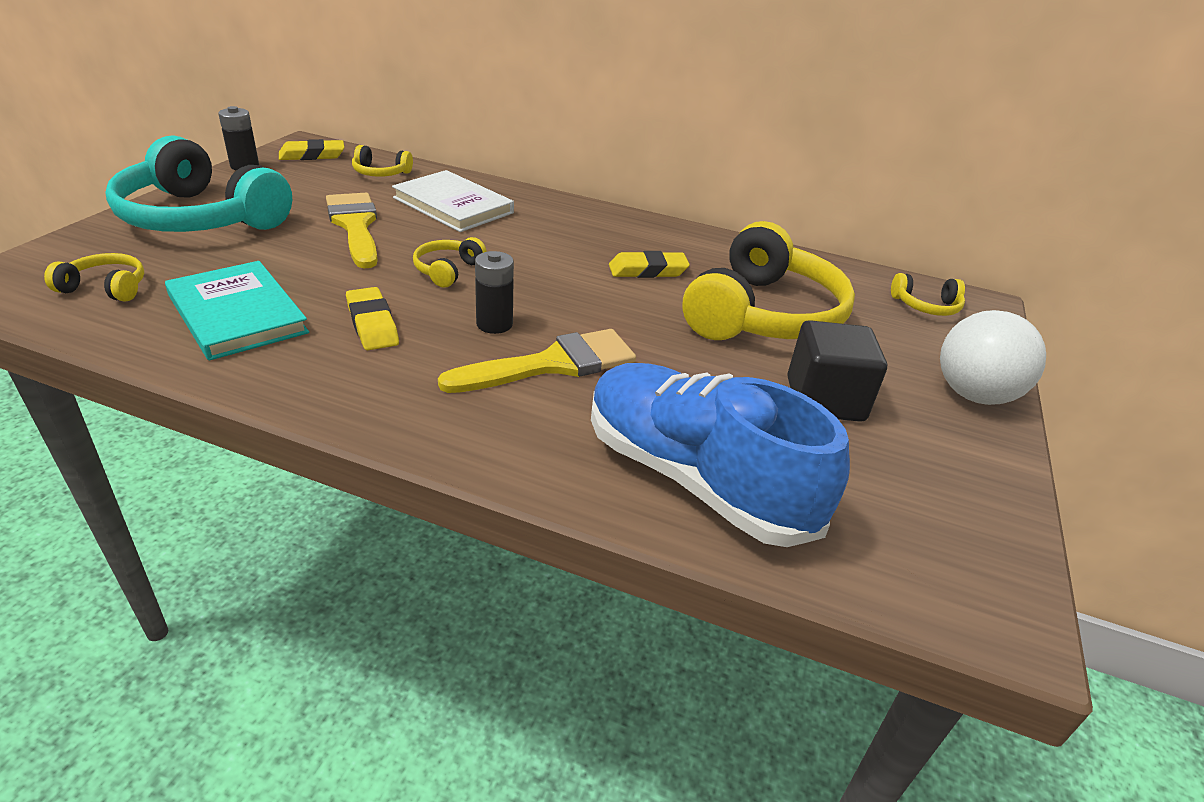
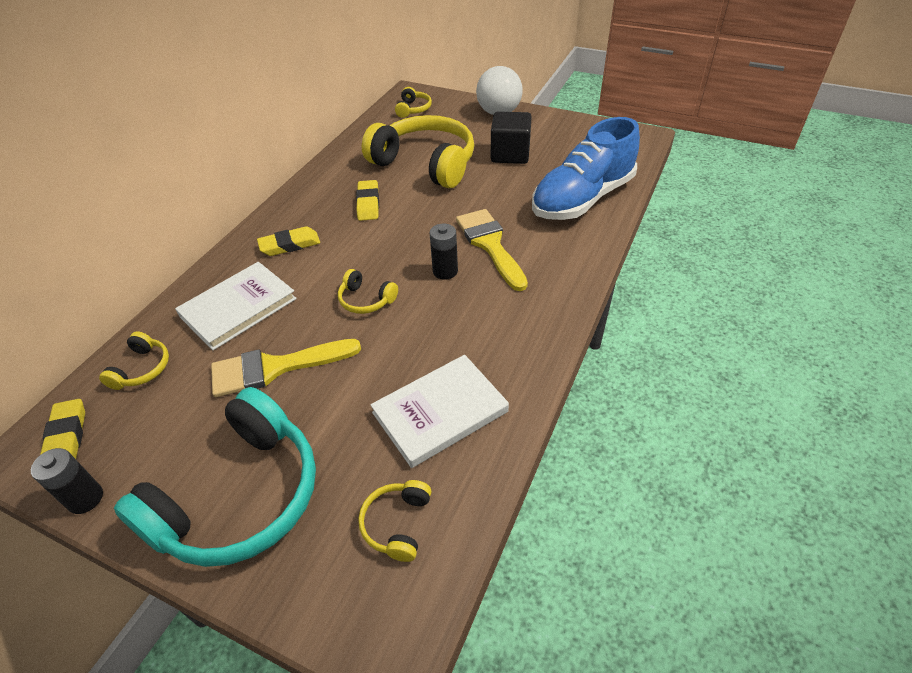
camera: 80 degrees left, 10 degrees up
turquoise book [165,261,309,360] -> white book [370,355,509,468]
yellow eraser [346,287,399,350] -> yellow eraser moved to [257,226,320,256]

